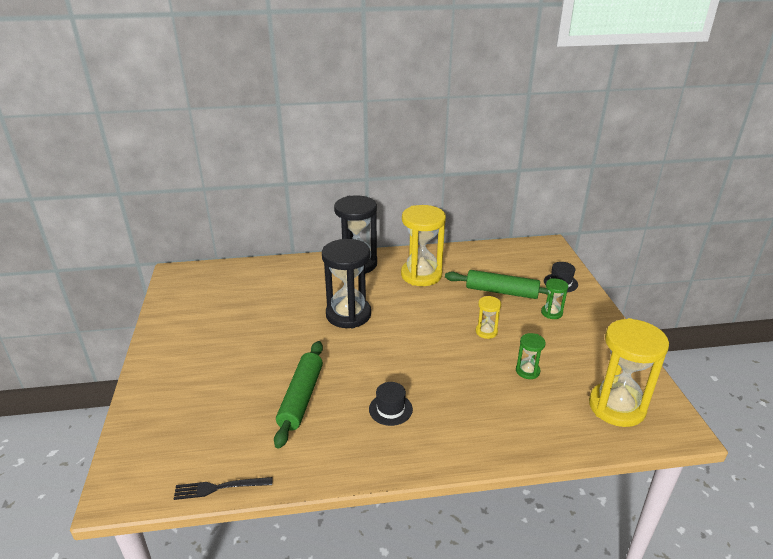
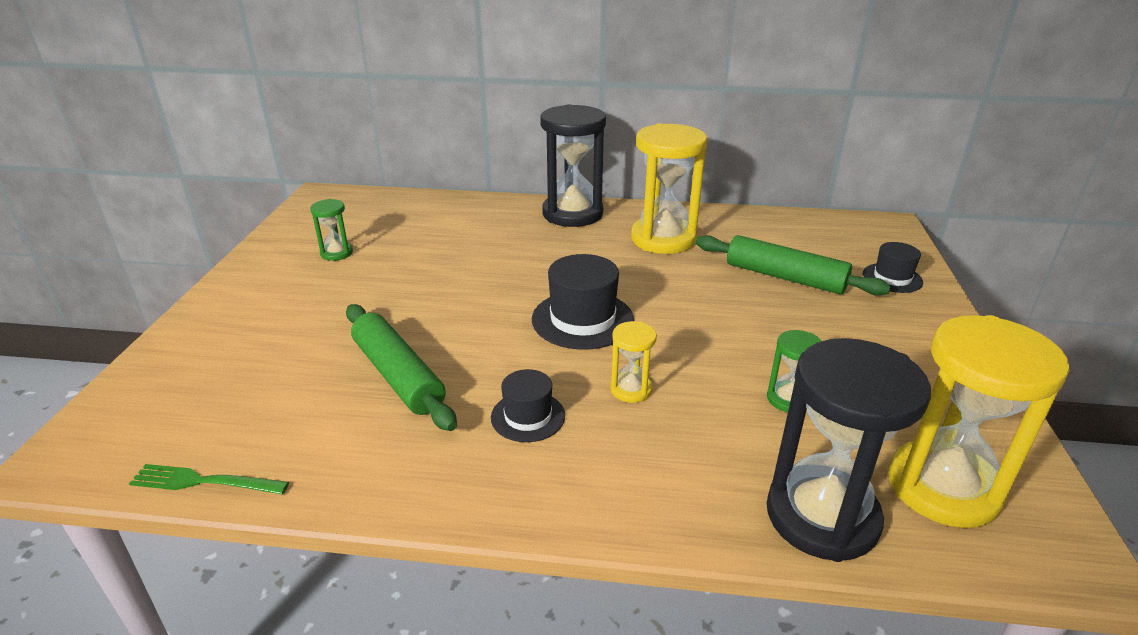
camera: 15 degrees right, 0 degrees up
black fork [174,477,272,500] -> green fork [129,464,289,495]
green rolling pin [274,341,323,449] -> green rolling pin turned 60 degrees counterclockwise [346,304,457,431]
black hourglass [322,239,371,328] -> black hourglass moved to [767,338,931,562]
yellow hourglass [476,296,501,339] -> yellow hourglass moved to [610,321,657,403]
green hourglass [541,278,568,319] -> green hourglass moved to [310,199,353,261]
none -> black hat [532,254,634,350]

